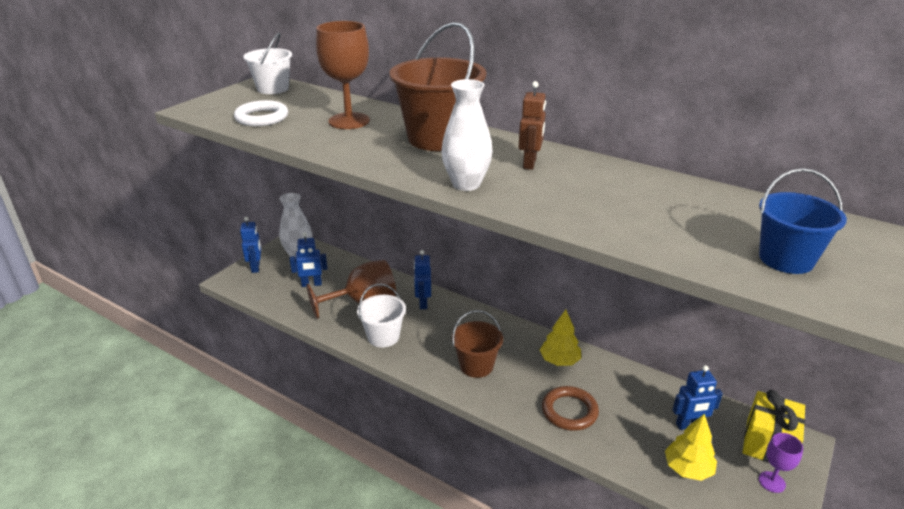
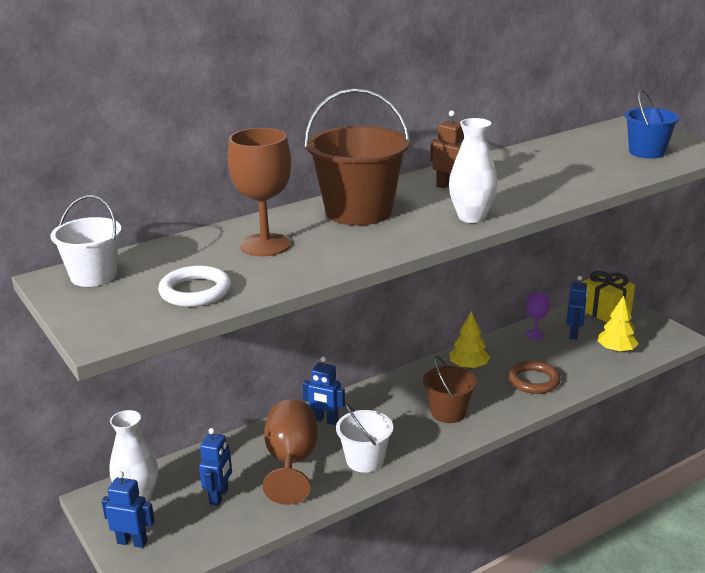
camera: 65 degrees left, 5 degrees down
purple goblet [759,433,803,493] -> purple goblet moved to [526,292,550,340]

